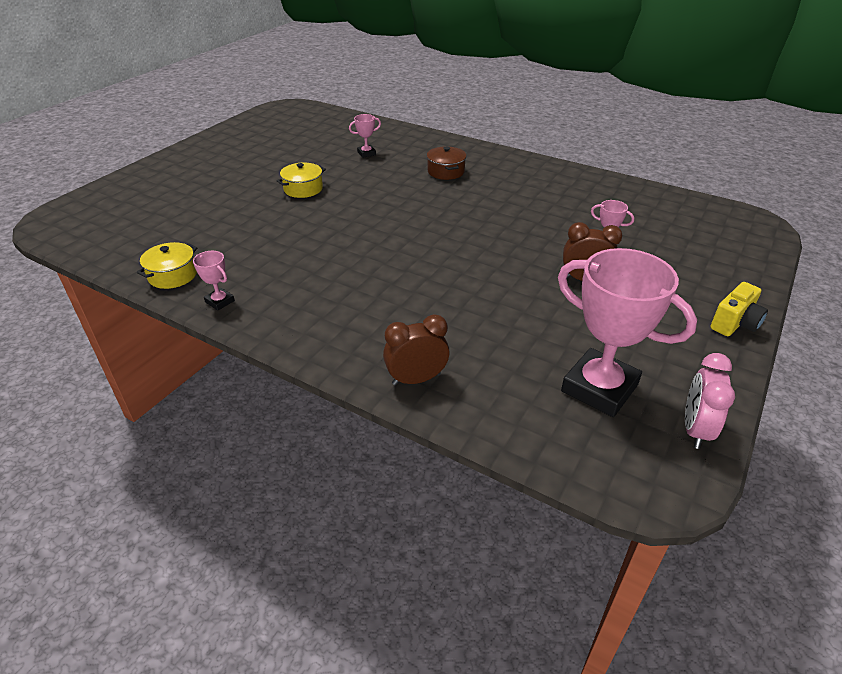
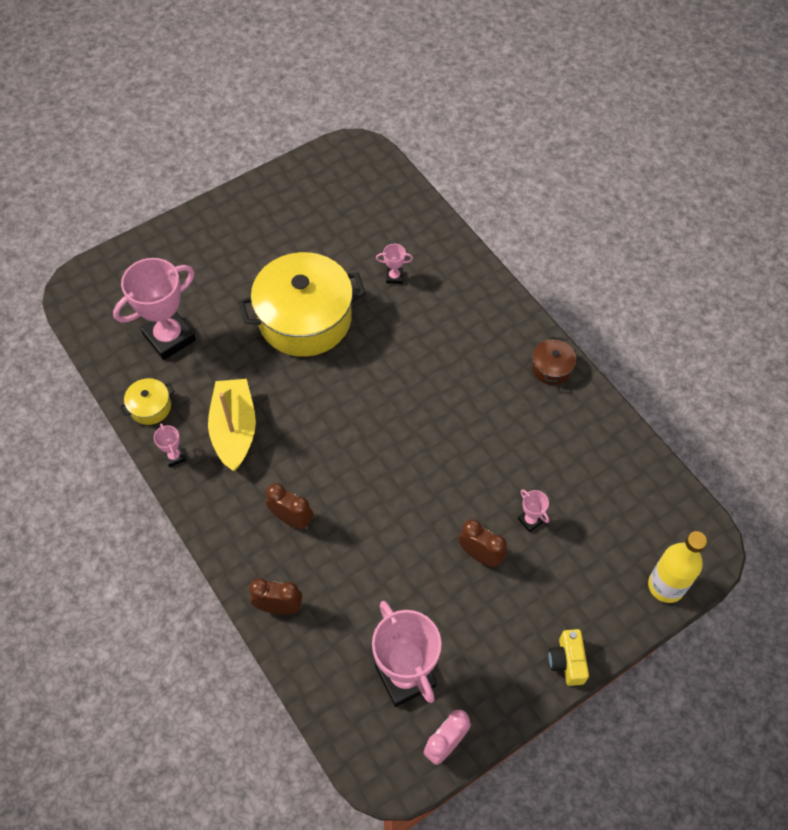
camera: 25 degrees right, 20 degrees up
yellow pot [276,163,326,198] -> yellow pot [238,252,366,357], size x2.34
brown pot [427,146,467,180] -> brown pot moved to [532,336,576,385]
yellow camera [710,282,768,336] -> yellow camera turned 105 degrees clockwise [548,629,589,686]
none -> pink trophy [113,258,196,360]
none -> yellow boat [208,379,256,471]
none -> brown clock [266,483,313,529]
none -> yellow bottle [648,531,707,603]

